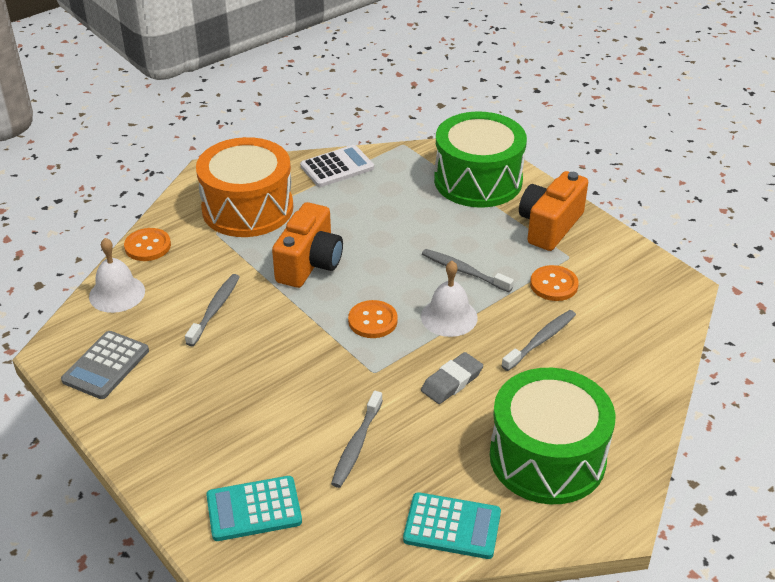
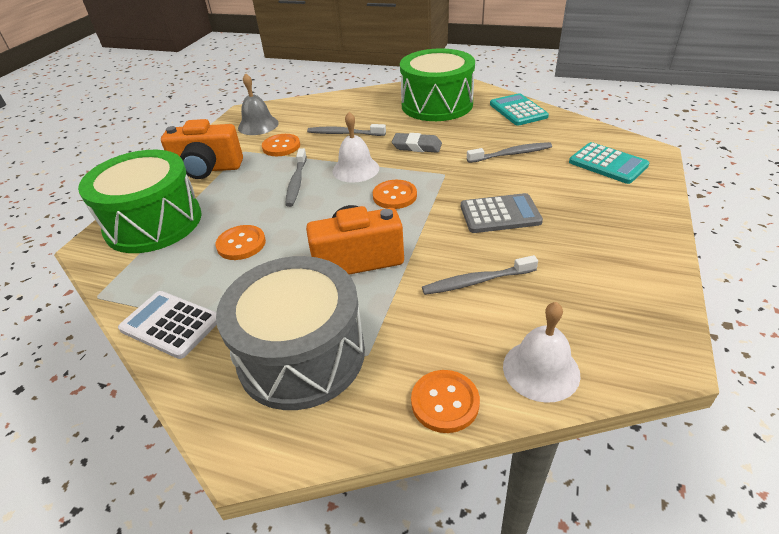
camera: 120 degrees left, 0 degrees up
grey calculator [61,331,149,399] -> grey calculator moved to [461,193,543,233]
orange drum [196,137,293,237] -> grey drum [216,256,365,410]
none -> orange button [215,225,266,260]
none -> grey bell [238,73,279,135]

